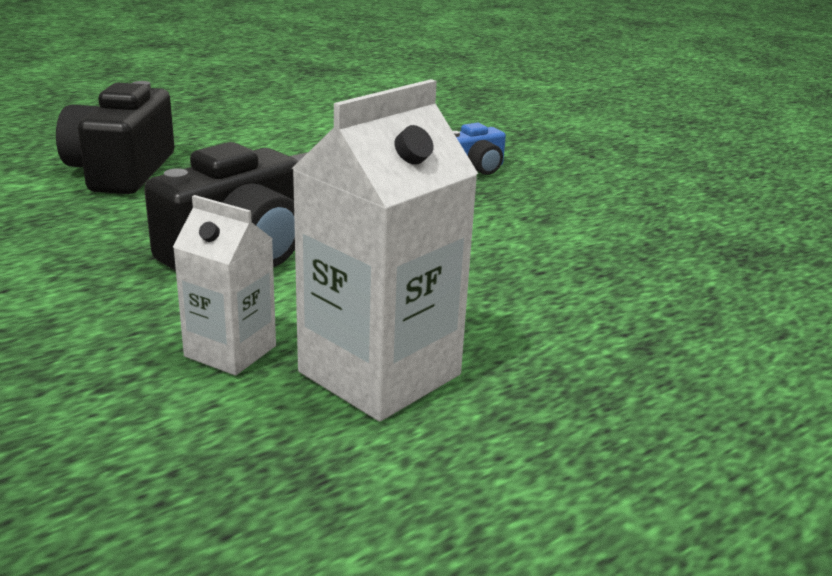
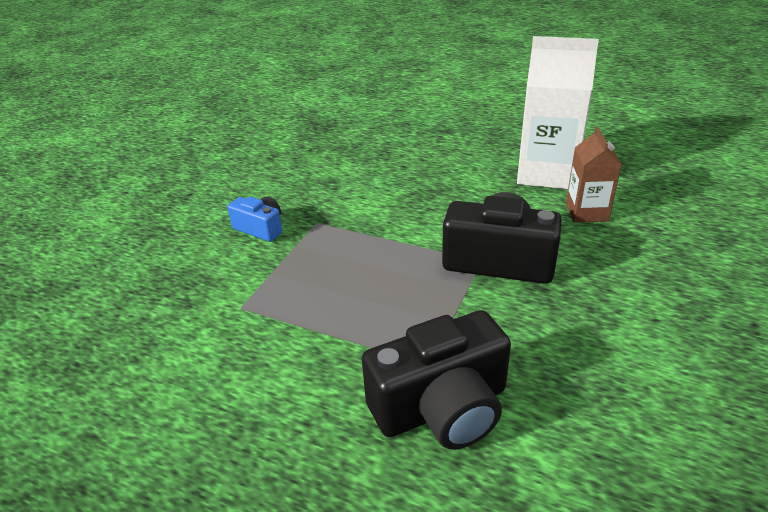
camera: 115 degrees left, 10 degrees up
white carton [173,195,276,376] -> brown carton [566,127,622,223]

